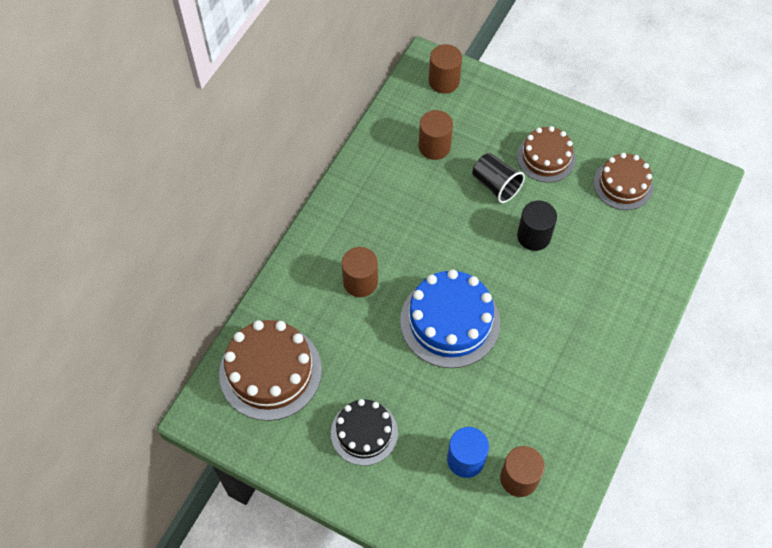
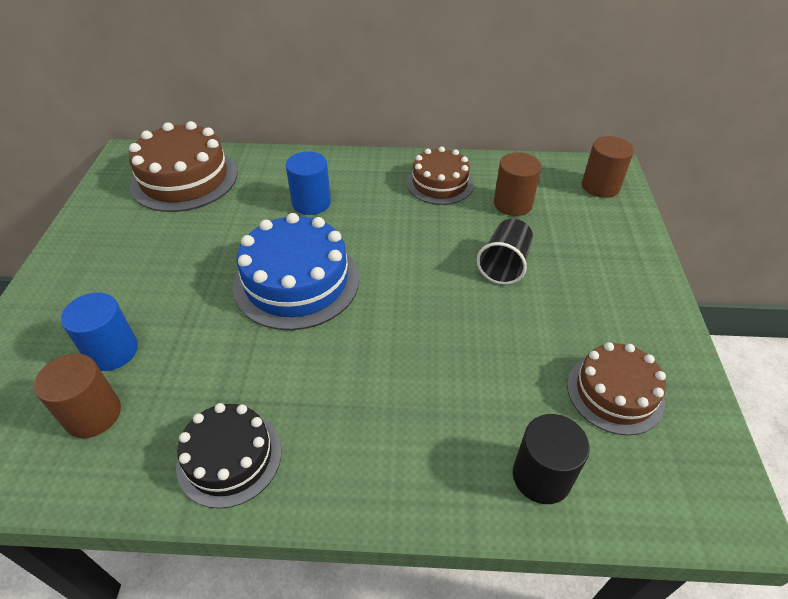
camera: 65 degrees right, 15 degrees down
black cake [331,399,398,466] -> black cake moved to [176,403,281,509]
brown cylinder [342,247,378,297] -> blue cylinder [286,151,331,215]
brown cake [517,126,576,183] -> brown cake moved to [407,147,474,205]
black cylinder [517,200,557,251] -> black cylinder moved to [513,414,590,504]

